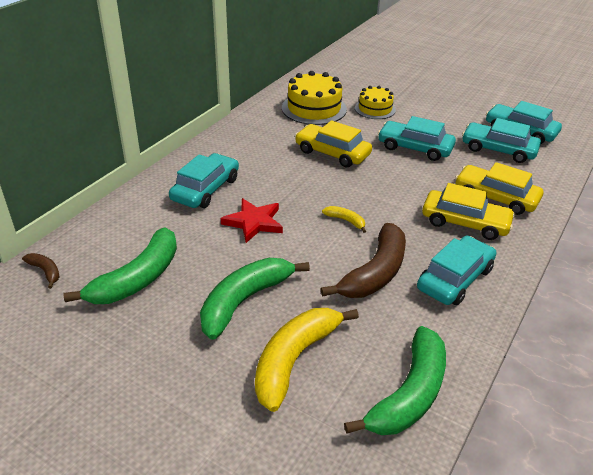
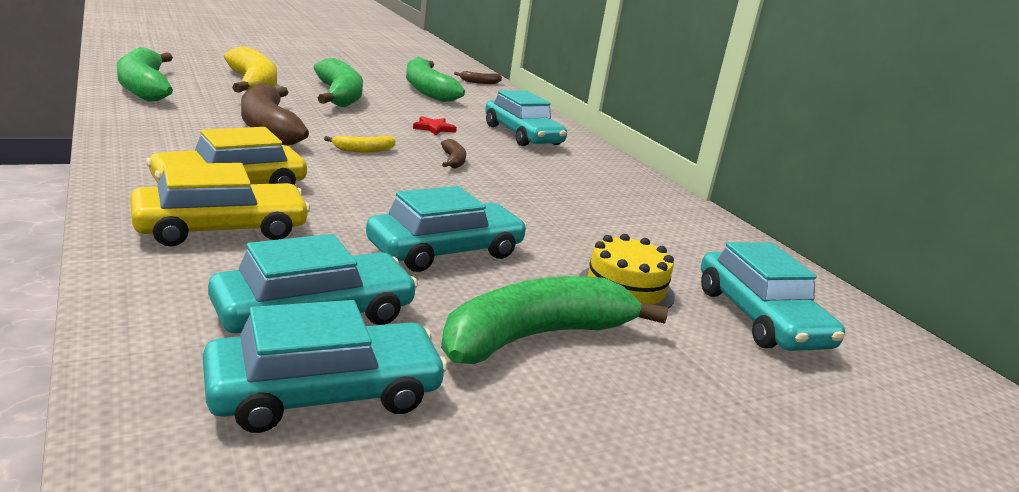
camera: 120 degrees right, 15 degrees down
red star [221,198,283,243] -> red star [413,116,457,135], size x0.58
yellow cake [282,71,347,125] -> none
yellow car [295,120,372,167] -> none
turquoise car [417,236,496,305] -> turquoise car moved to [701,242,845,351]
none -> brown banana [441,139,466,168]
none -> green banana [441,276,668,364]

